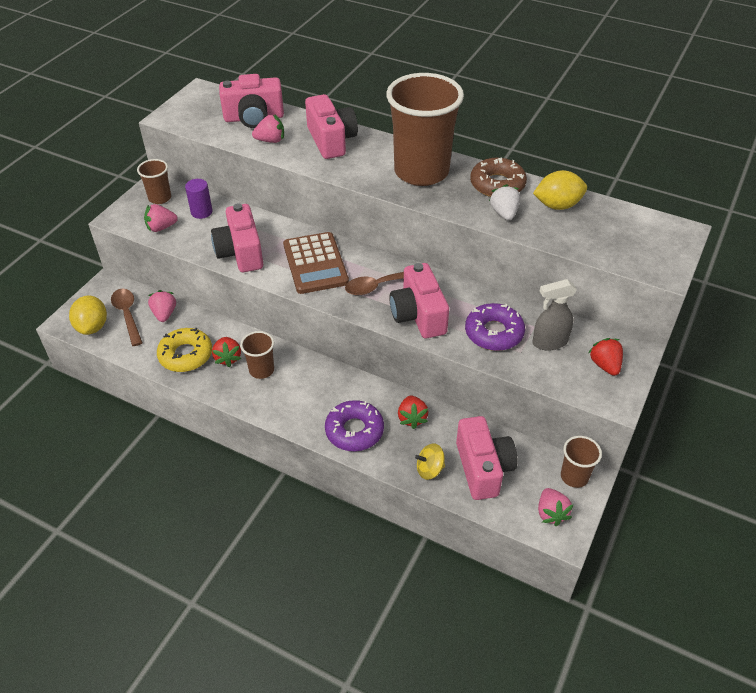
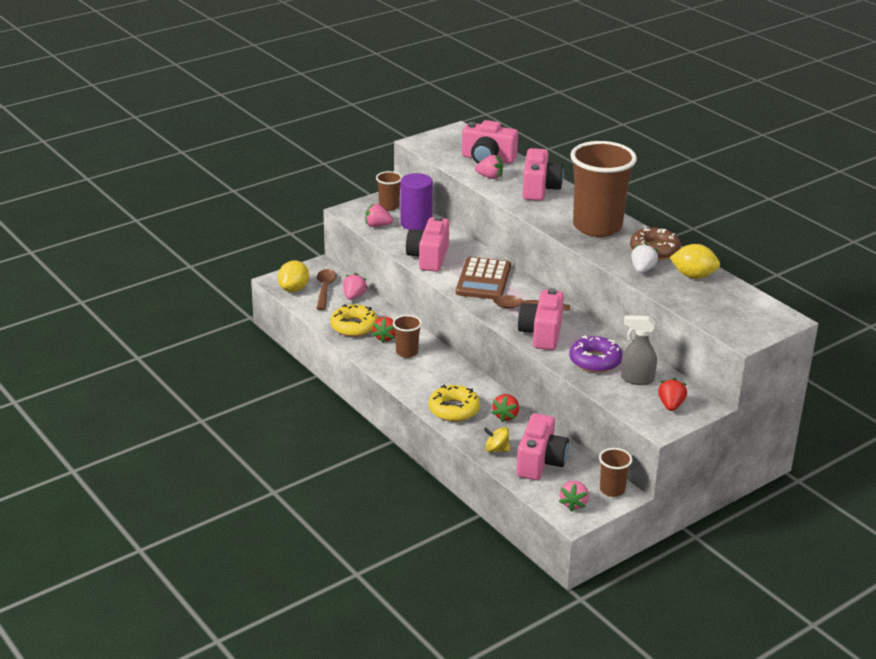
camera: 25 degrees right, 15 degrees down
purple cylinder [185,179,213,219] -> purple cylinder [401,173,433,230], size x1.64
purple donut [325,400,384,451] -> yellow donut [429,385,480,422]

